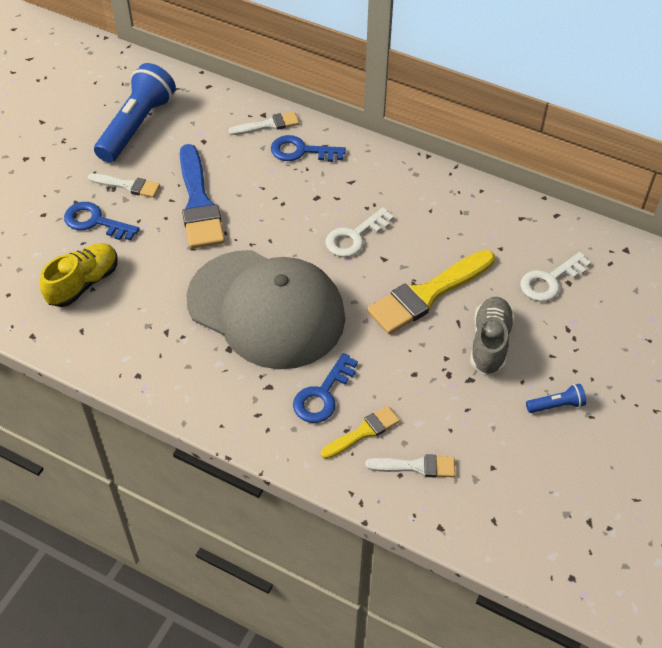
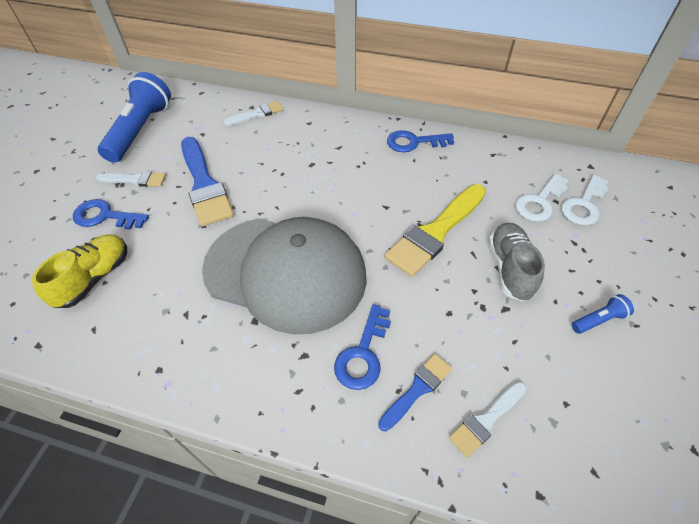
camera: 10 degrees left, 0 degrees up
blue key [271,135,346,162] -> blue key moved to [387,130,454,152]
yellow brush [321,406,400,459] -> blue brush [378,354,452,431]
white key [325,207,394,257] -> white key moved to [561,175,609,225]
white brush [365,454,455,478] -> white brush turned 150 degrees clockwise [449,381,527,458]

